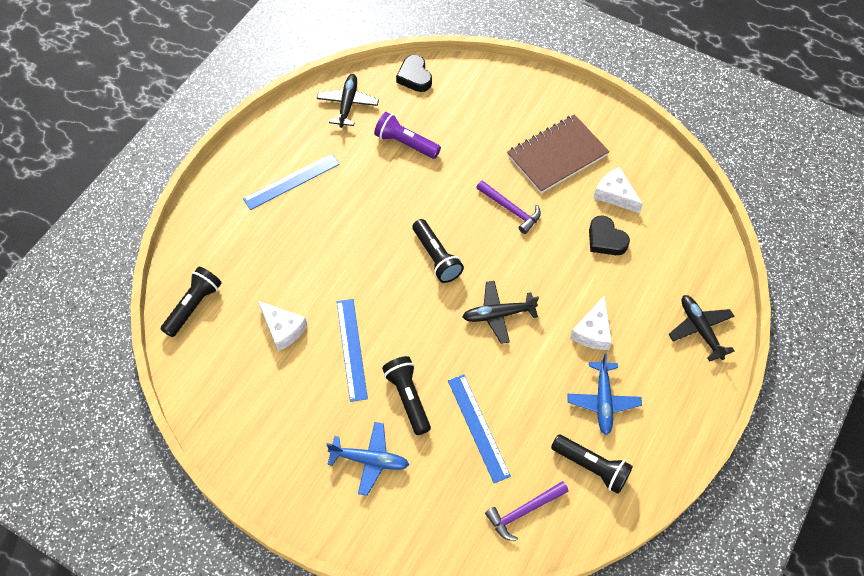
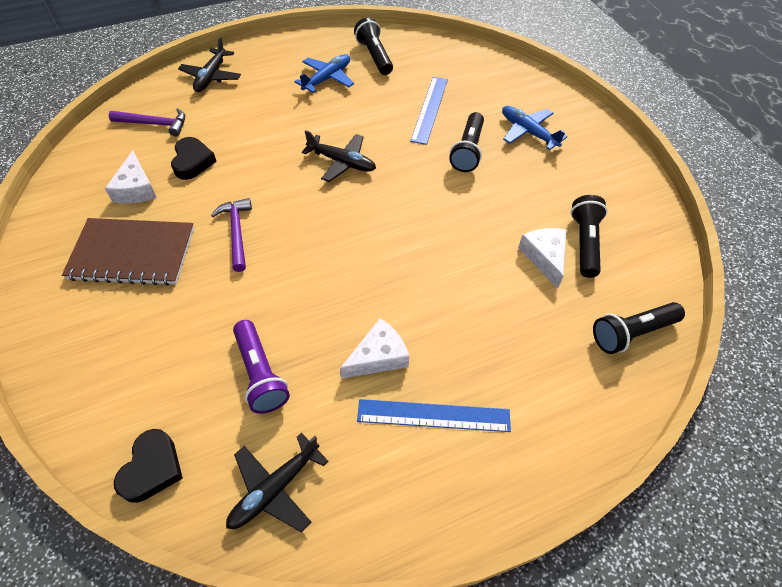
camera: 145 degrees left, 5 degrees down
blue ruler [337,299,368,402] -> none
black flashlight [412,219,464,283] -> black flashlight moved to [571,195,608,278]
purple hammer [485,481,569,541] -> purple hammer moved to [109,108,185,137]
white cheese [570,295,612,350] -> white cheese moved to [340,318,409,379]

